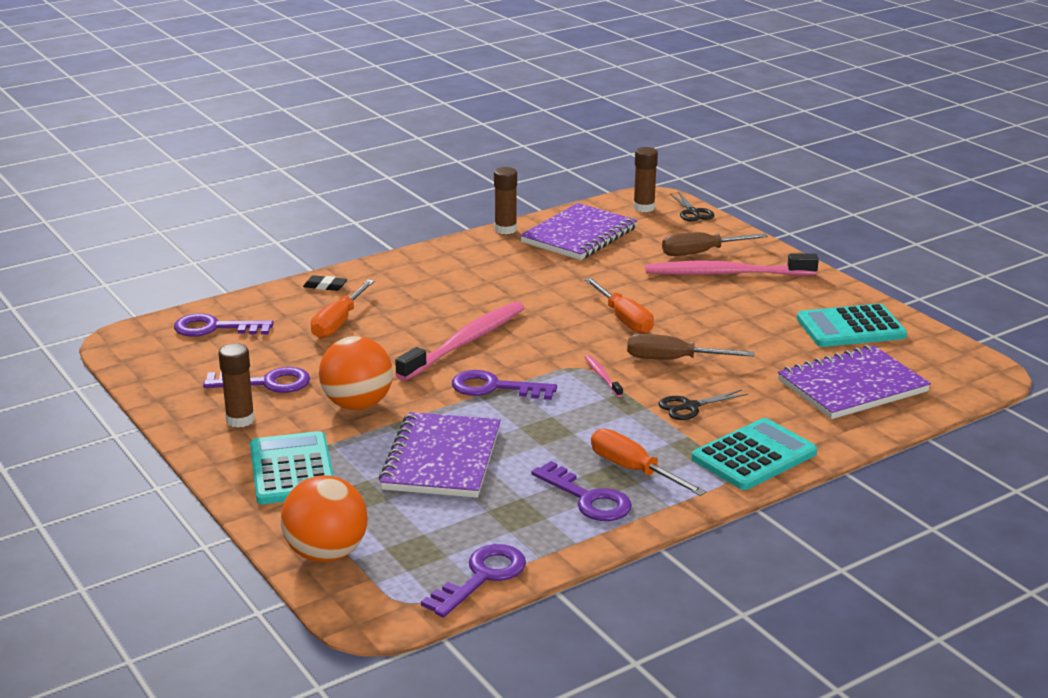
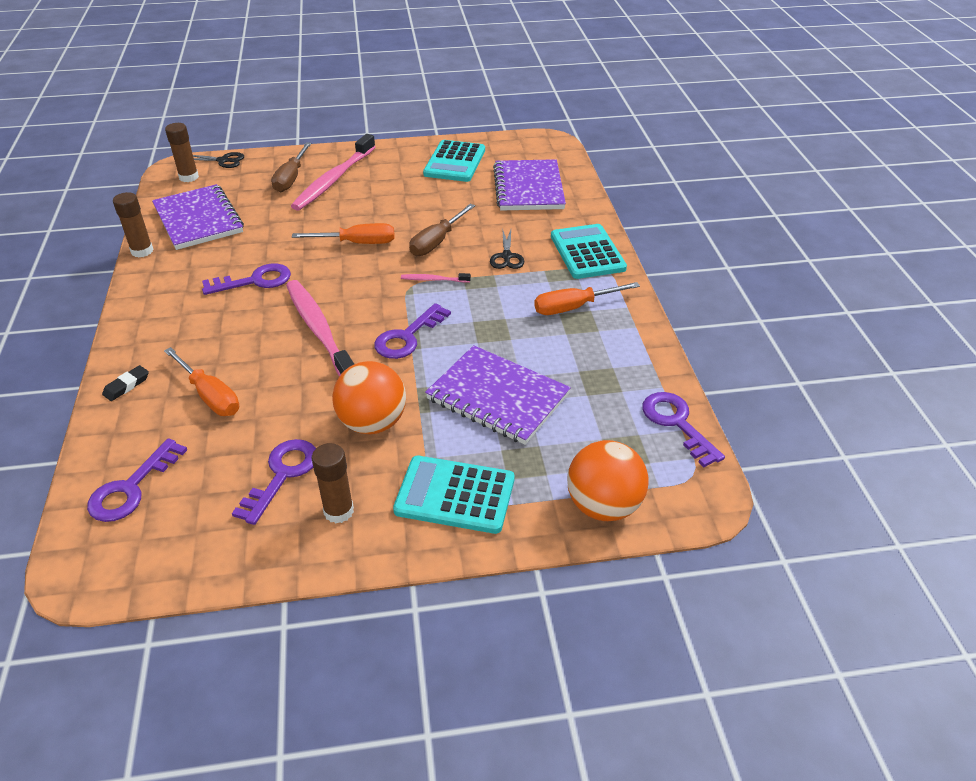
camera: 65 degrees left, 15 degrees up
purple key [531,461,632,521] -> purple key moved to [202,263,291,295]

